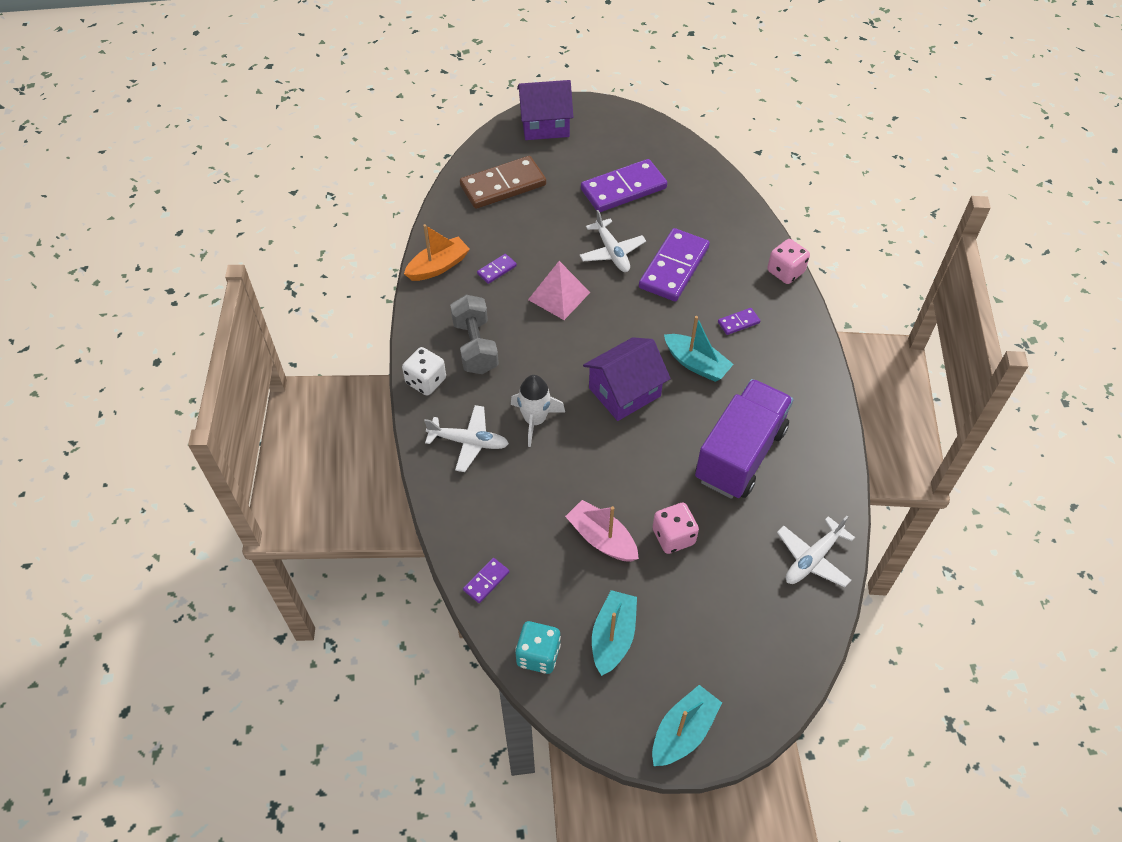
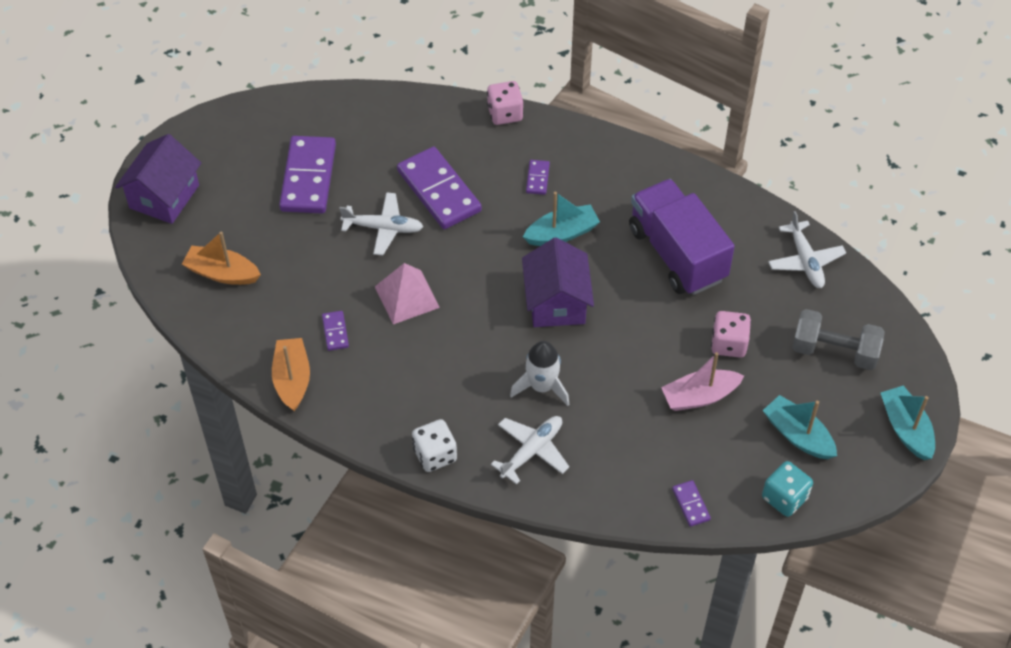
camera: 60 degrees left, 0 degrees up
grey dumbbell [450,295,499,374] -> grey dumbbell moved to [792,309,885,370]
brown domino [460,156,546,209] -> orange boat [182,231,261,285]

